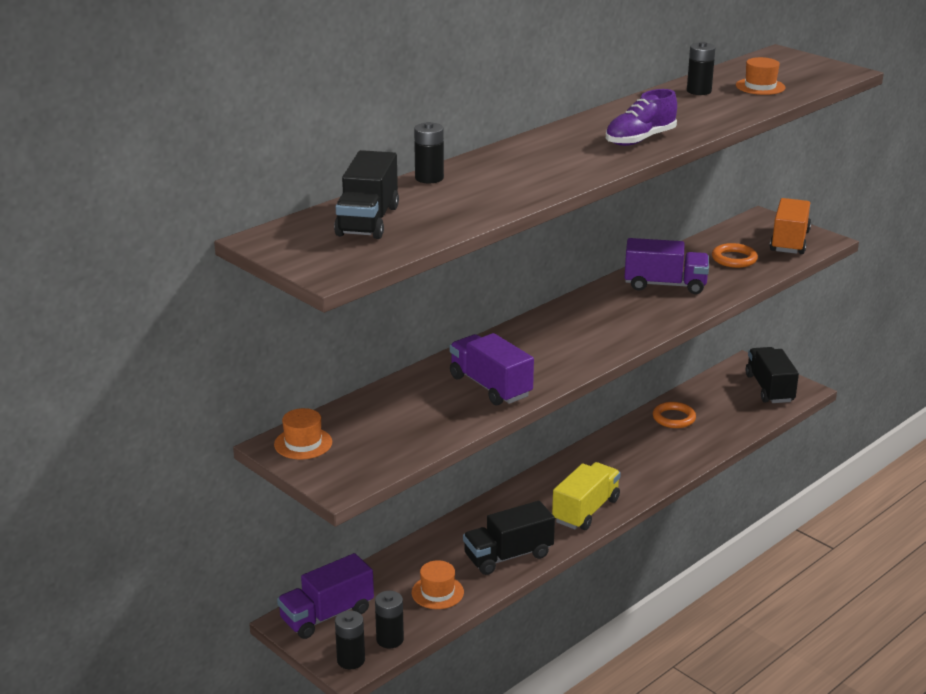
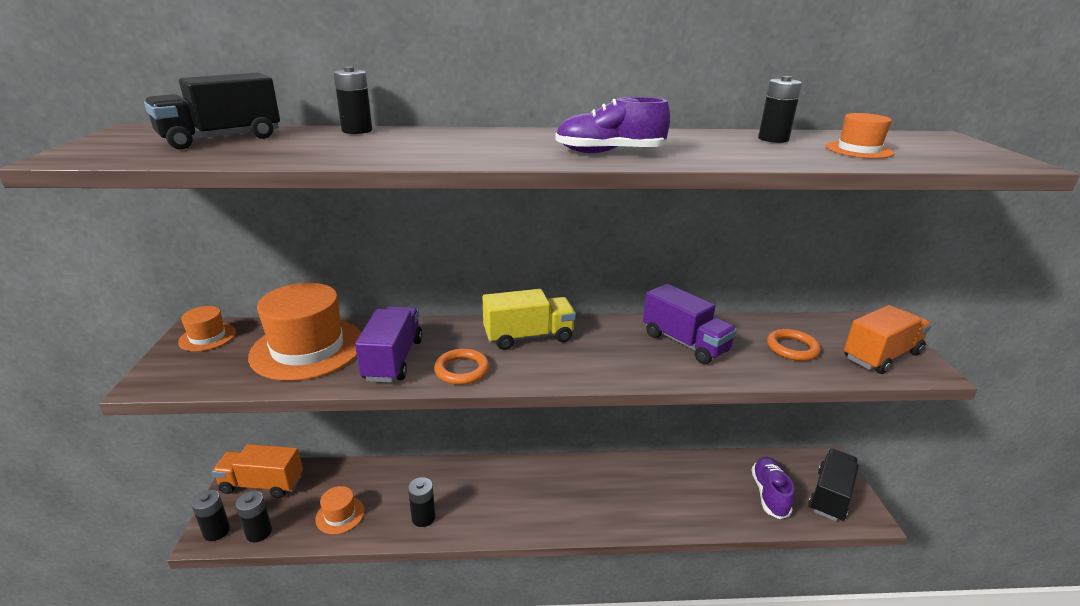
camera: 40 degrees right, 0 degrees up
purple truck [277,553,374,639] -> orange truck [212,444,303,498]
black truck [463,501,555,575] -> black battery [408,477,436,527]
yellow truck [552,462,621,530] -> yellow truck moved to [483,289,576,350]
orange ring [653,402,696,428] -> orange ring moved to [434,348,490,385]
none -> orange hat [248,283,361,381]
none -> purple shoe [752,457,794,519]

